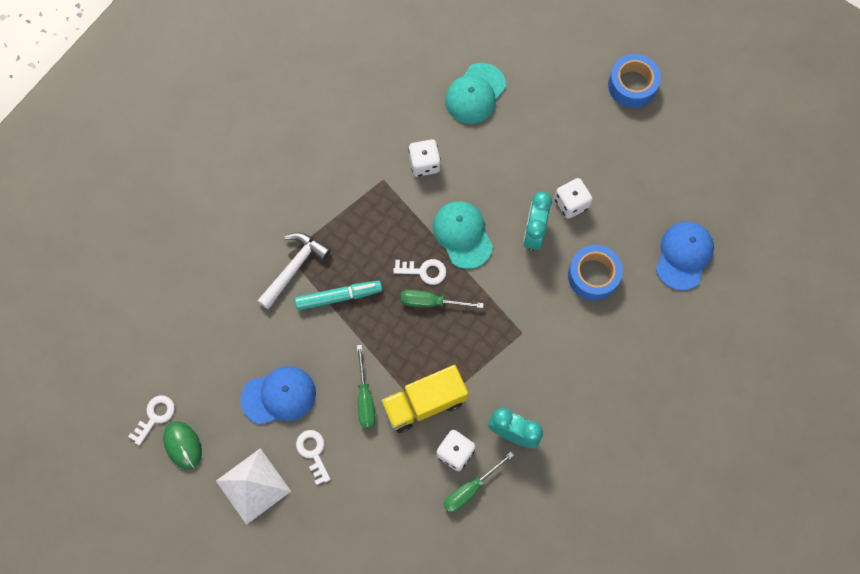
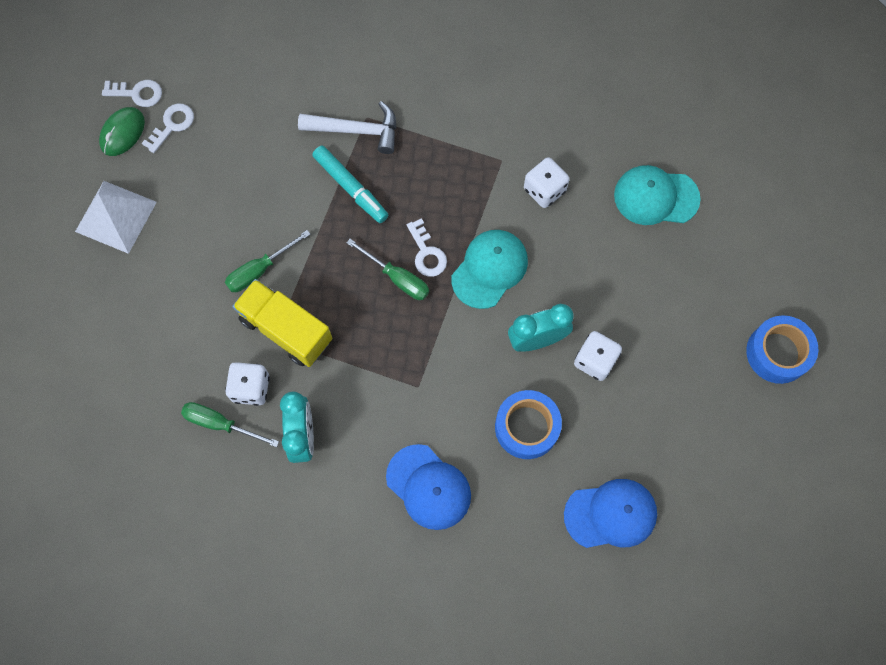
camera: 60 degrees right, 0 degrees up
blue cap [241,366,316,425] -> blue cap moved to [386,444,471,530]
white key [296,430,330,485] -> white key moved to [142,104,194,153]
green screwdriver [401,290,484,308] -> green screwdriver turned 150 degrees clockwise [347,239,429,300]

